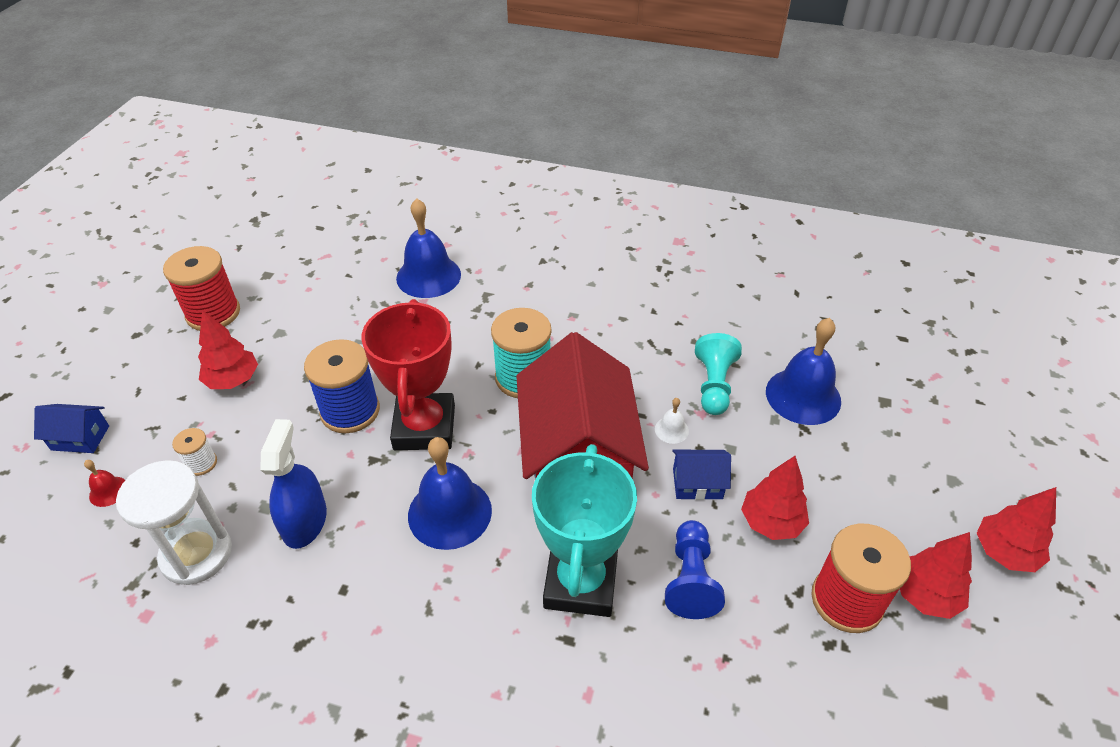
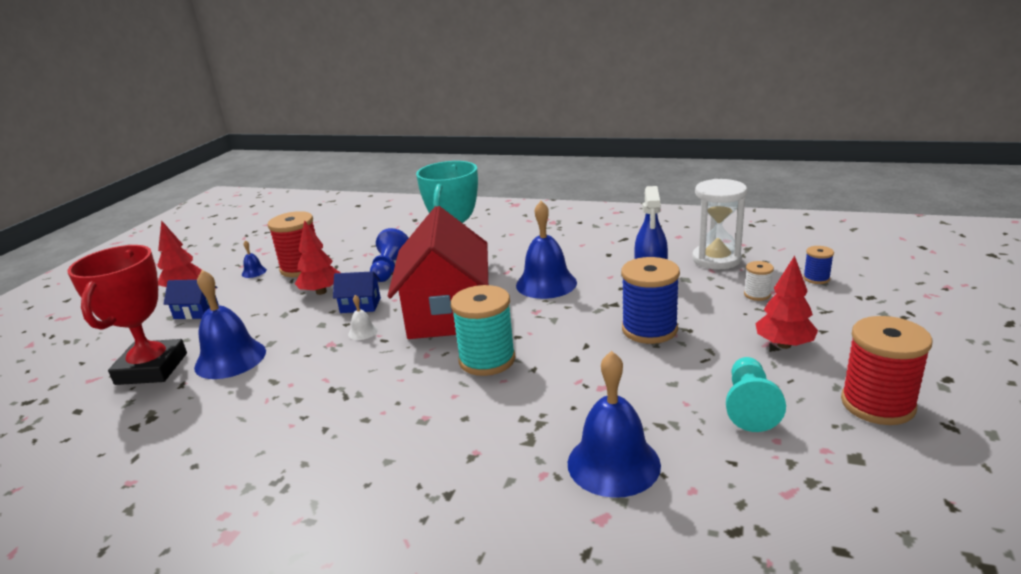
camera: 175 degrees left, 20 degrees down
blue house [34,404,109,453] -> blue house moved to [164,280,219,319]
red bell [84,460,125,507] -> blue spool [803,246,834,284]
red trophy [361,299,455,450] -> red trophy moved to [68,245,187,385]
turquoise pawn [695,333,742,415] -> turquoise pawn moved to [726,357,786,432]
red tree [900,532,972,619] -> blue bell [242,240,267,278]

